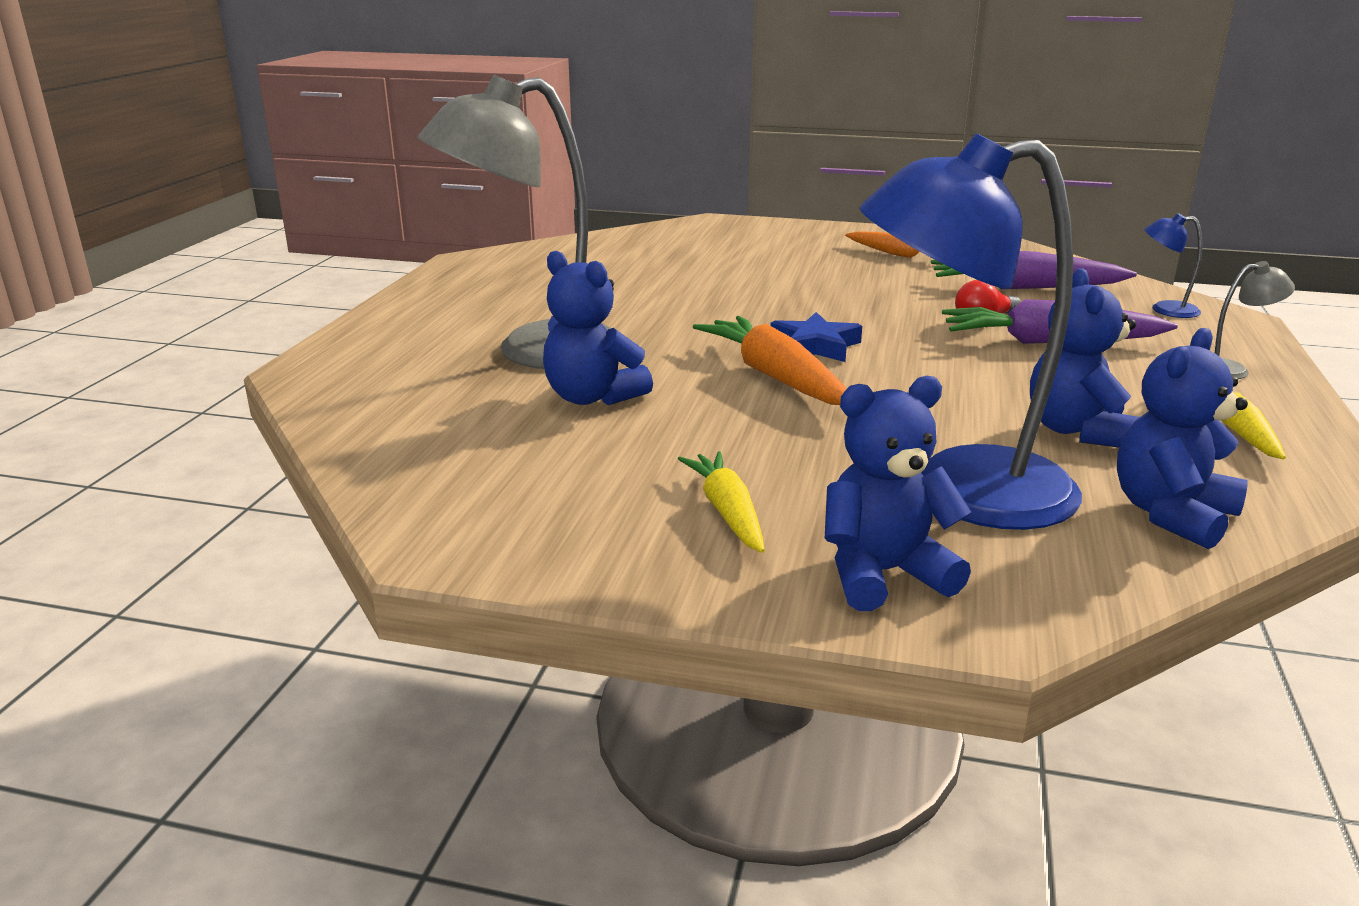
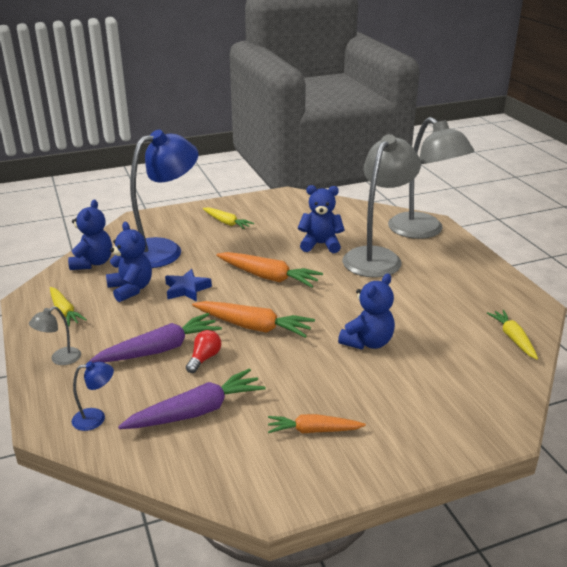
camera: 145 degrees right, 5 degrees up
blue star [770,312,862,362] -> blue star moved to [165,269,212,301]
blue teddy bear [825,376,972,611] -> blue teddy bear moved to [338,273,395,350]
none -> orange carrot [192,301,315,338]
none -> grey lamp [388,117,475,239]
none -> yellow carrot [487,310,538,360]

